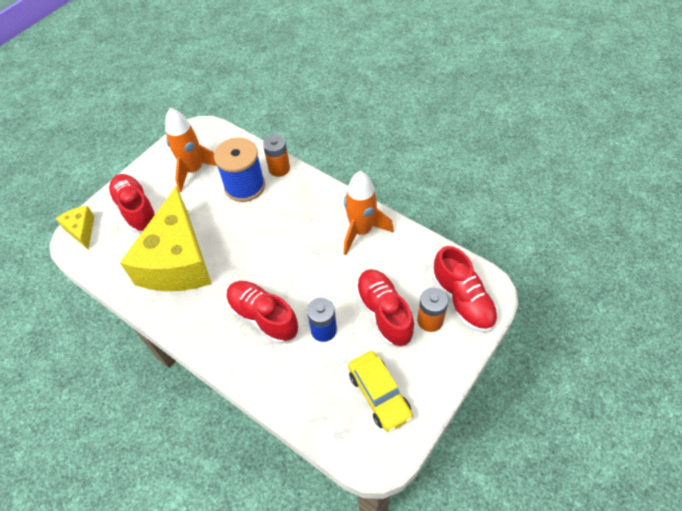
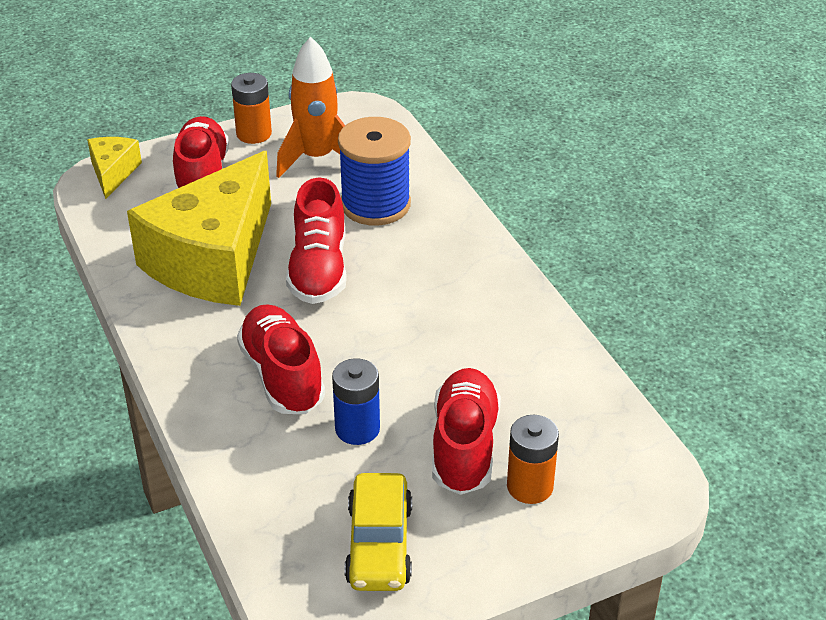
camera: 25 degrees right, 15 degrees down
orange battery [263,135,290,177] -> orange battery moved to [231,73,272,144]
orange rocket [344,171,394,255] -> none
red shoe [432,246,498,332] -> red shoe moved to [286,178,347,304]

